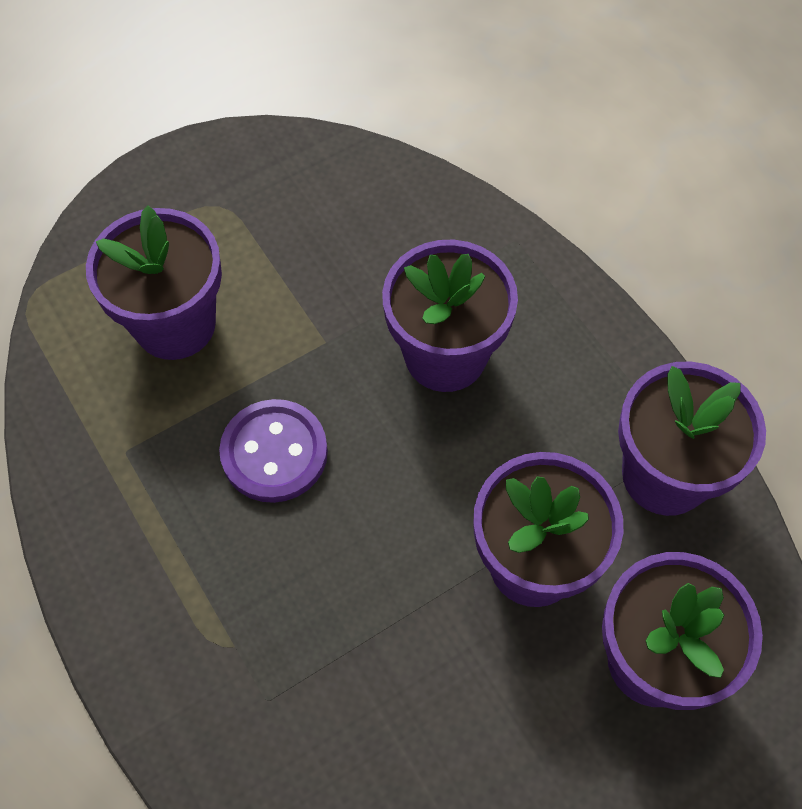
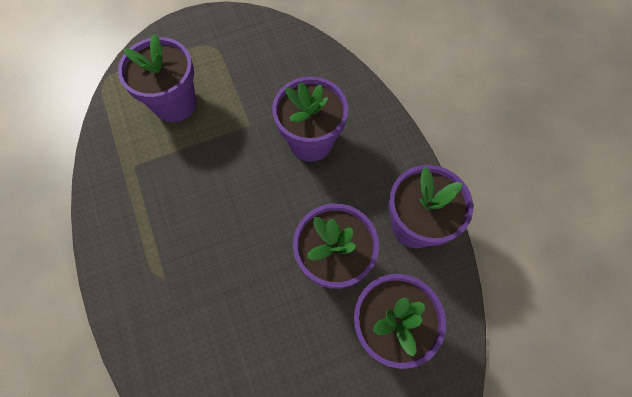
camera: 10 degrees right, 5 degrees up
purple button [219,399,328,503] -> none

